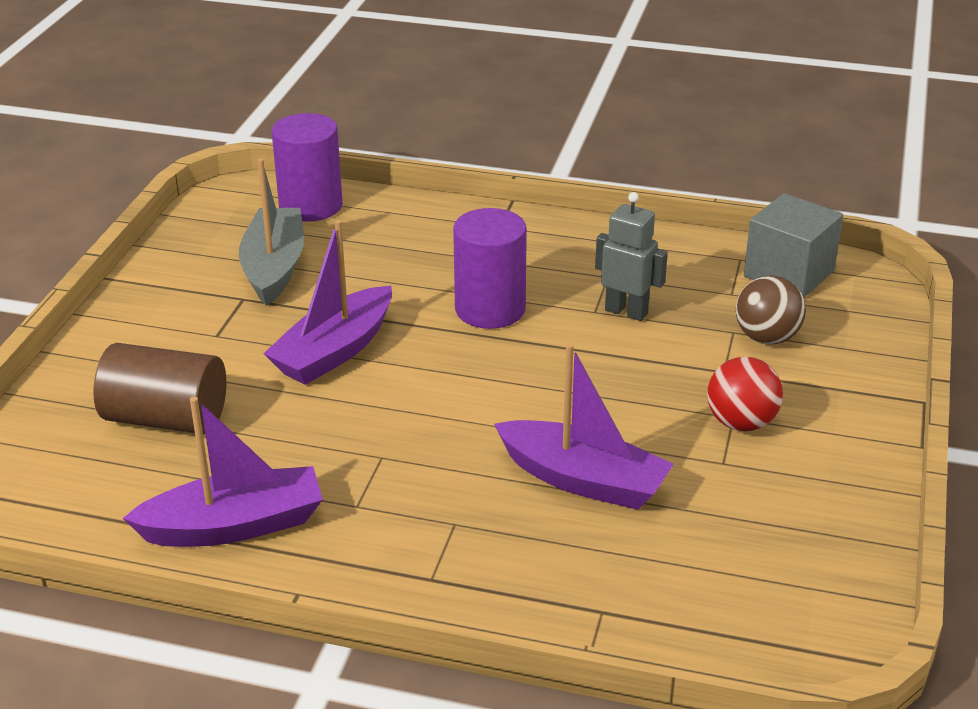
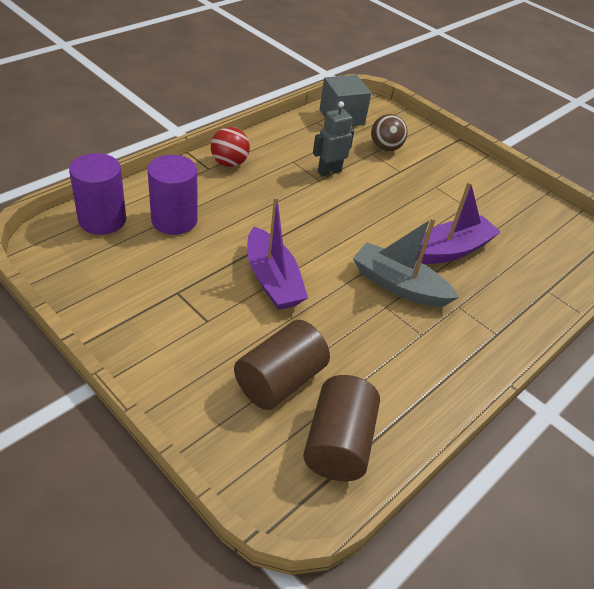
camera: 65 degrees left, 10 degrees up
purple boat [123,397,323,547] -> none
grey boat [239,159,304,306] -> grey boat moved to [353,217,459,307]
purple cylinder [453,208,527,329] -> purple cylinder moved to [147,155,198,235]
red ball [707,357,783,431] -> red ball moved to [211,127,250,167]
none -> brown cylinder [303,375,380,481]

